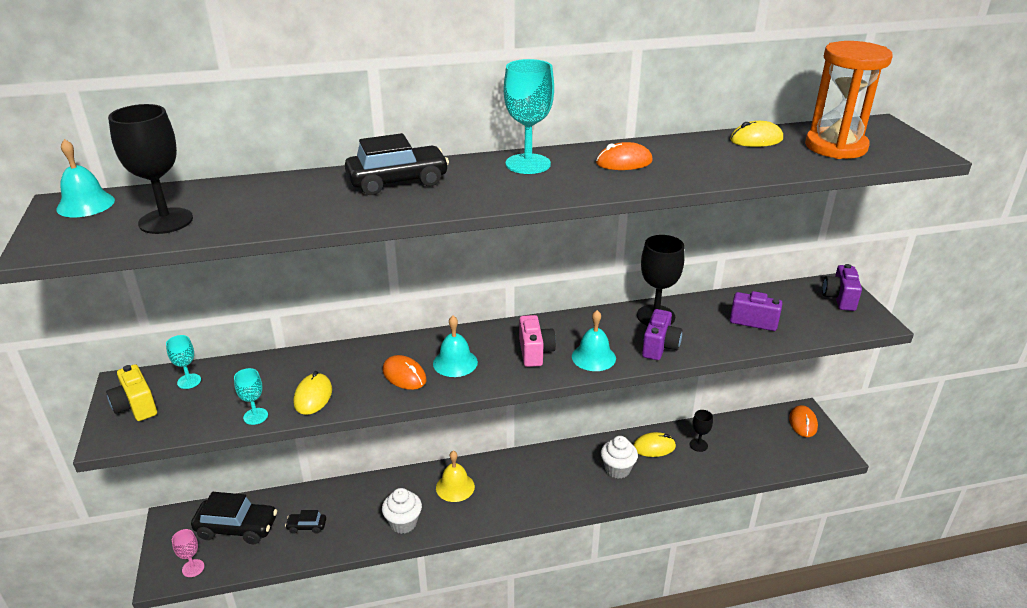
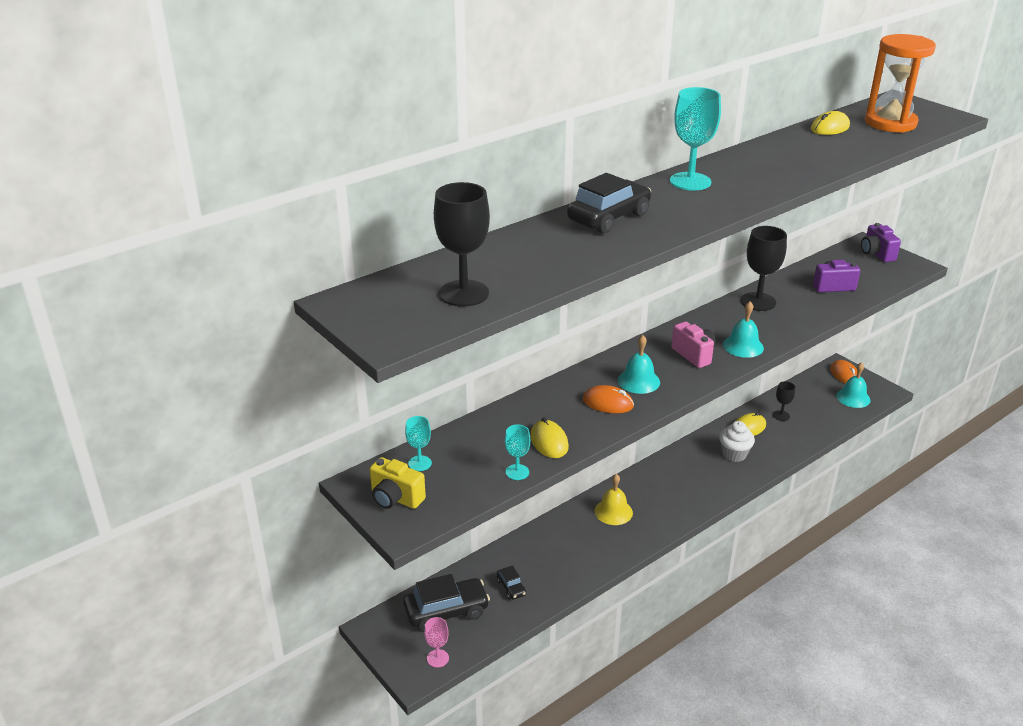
camera: 25 degrees left, 0 degrees up
turquoise bell [56,139,115,217] -> turquoise bell moved to [836,362,871,408]
black car [285,510,326,534] -> black car turned 90 degrees counterclockwise [497,565,526,599]
white cupcake [382,488,422,534] -> none
orange mouse [596,142,653,170] -> none
purple camera [642,309,682,360] -> none

